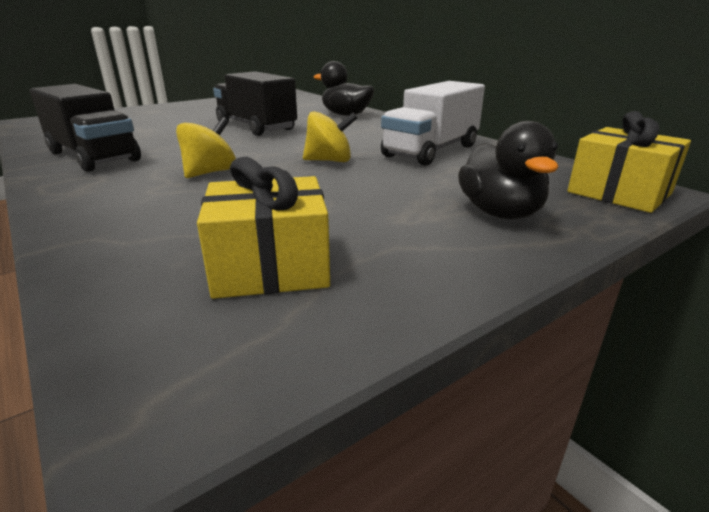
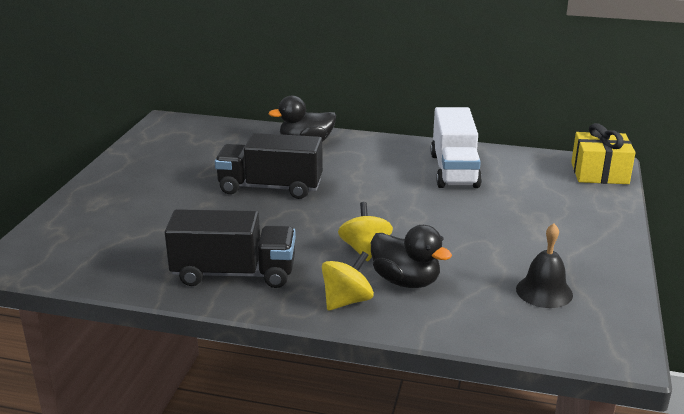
camera: 40 degrees left, 0 degrees up
yellow gift [197,157,330,299] -> black bell [516,223,573,308]
yellow spinning top [303,111,357,162] -> yellow spinning top moved to [322,251,374,311]
black duck [458,121,558,219] -> black duck moved to [371,225,452,288]

